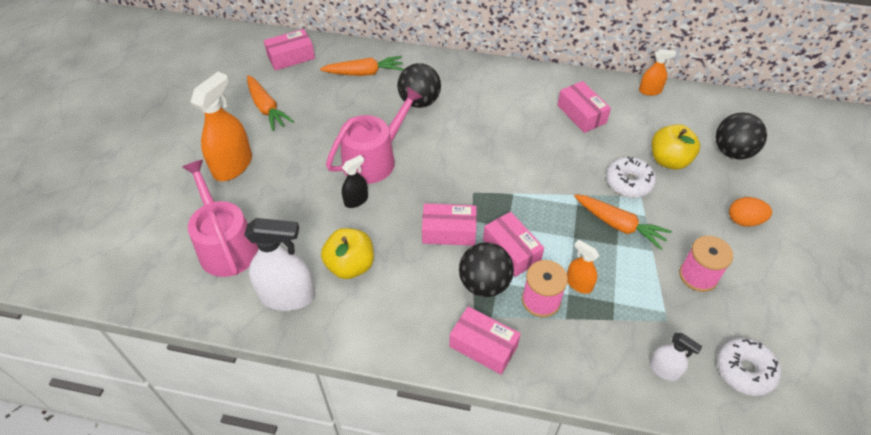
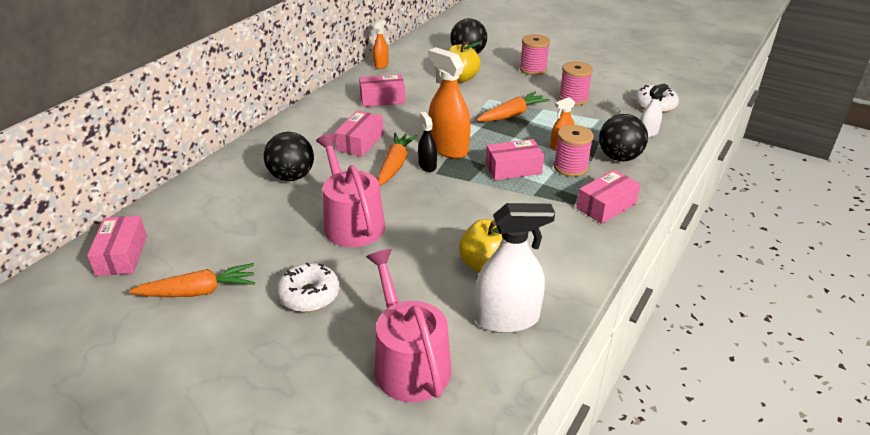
camera: 70 degrees left, 15 degrees down
pink watering can [182,160,258,277] -> pink watering can turned 75 degrees clockwise [366,249,452,402]
orange spray bottle [191,72,252,181] -> orange spray bottle moved to [428,47,471,159]
white spray bottle [244,218,315,311] -> white spray bottle turned 60 degrees clockwise [475,203,555,333]
orange carrot [320,56,404,76] -> orange carrot moved to [377,133,417,186]
black spray bottle [342,155,368,208] -> black spray bottle moved to [418,112,437,172]
pink box [422,203,477,246] -> pink box moved to [334,110,384,157]
black ball [459,242,514,297] -> black ball moved to [599,114,648,161]
white donut [606,156,656,198] -> white donut moved to [277,262,340,312]
orange egg [729,197,772,227] -> pink spool [520,34,550,75]

